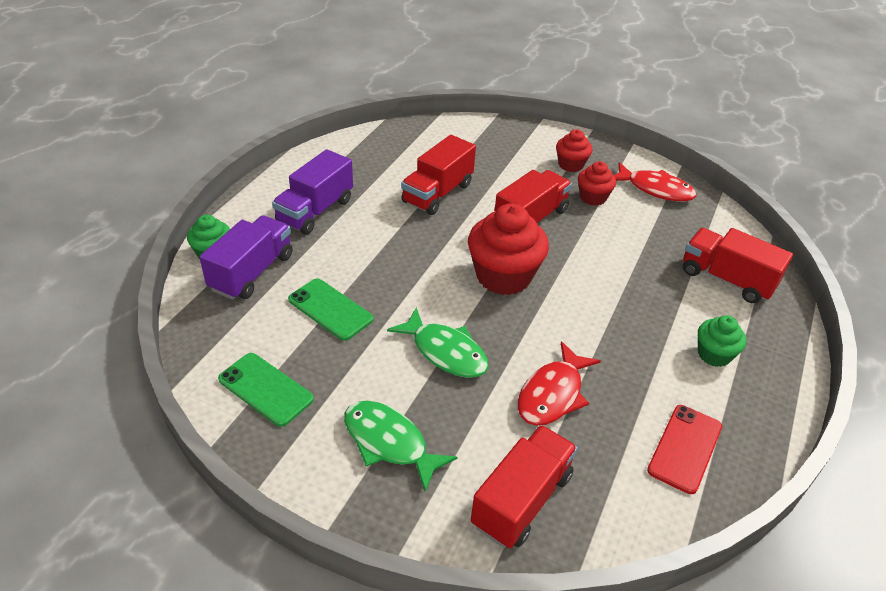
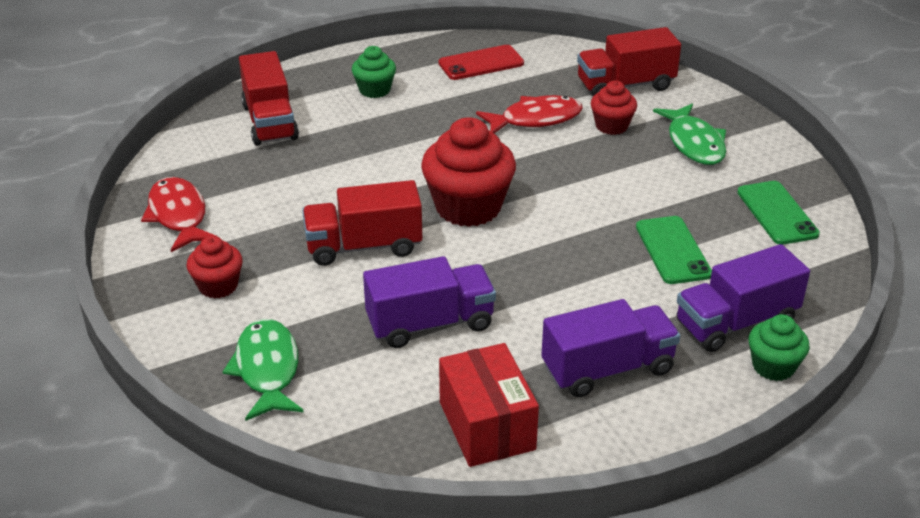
camera: 140 degrees left, 5 degrees down
green fish [387,307,489,378] -> green fish moved to [223,319,304,421]
red truck [401,135,476,215] -> purple truck [363,256,496,348]
red cupcake [578,161,616,206] -> red cupcake moved to [591,81,637,135]
none -> red box [439,343,539,467]

